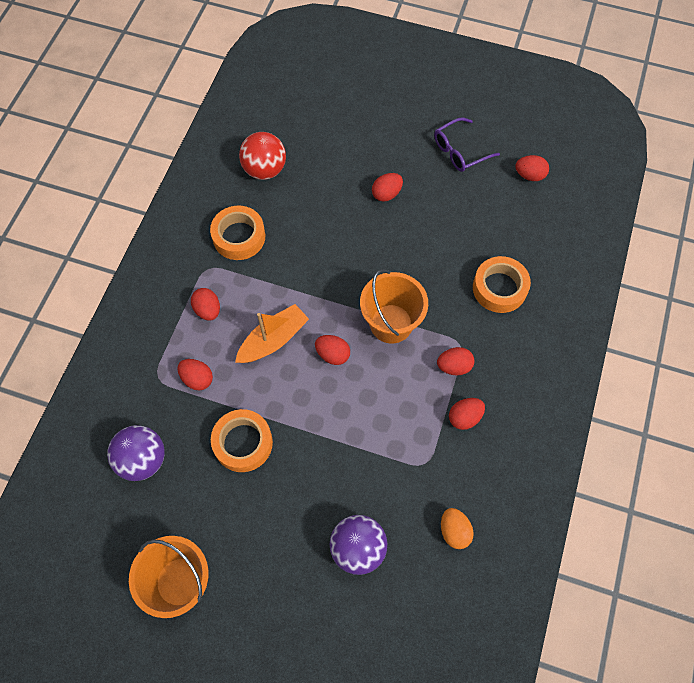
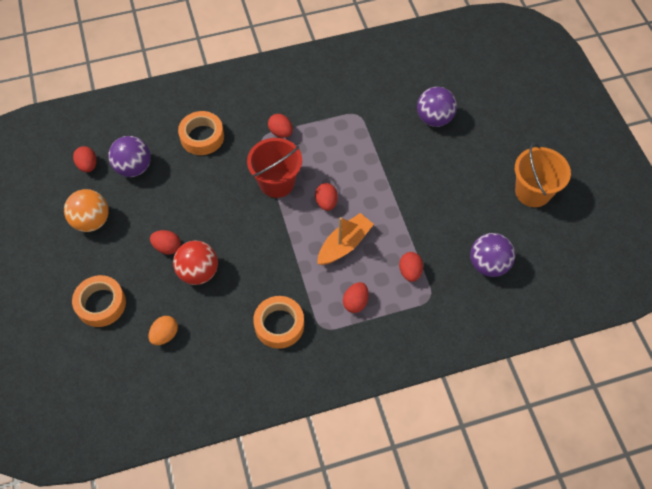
camera: 125 degrees left, 5 degrees down
orange tape [211,409,273,472] -> orange tape moved to [72,275,126,327]
orange boat [235,304,309,363] -> orange boat turned 120 degrees clockwise [317,213,374,265]
red ball [239,132,286,180] -> red ball moved to [173,241,218,285]
orange bucket [360,269,428,344] -> red bucket [247,138,302,198]
purple glasses [434,117,500,172] -> orange ball [64,189,109,232]
orange egg [441,508,474,549] -> orange egg moved to [149,316,178,345]
red egg [449,398,485,430] -> none
none -> purple ball [108,136,151,177]

